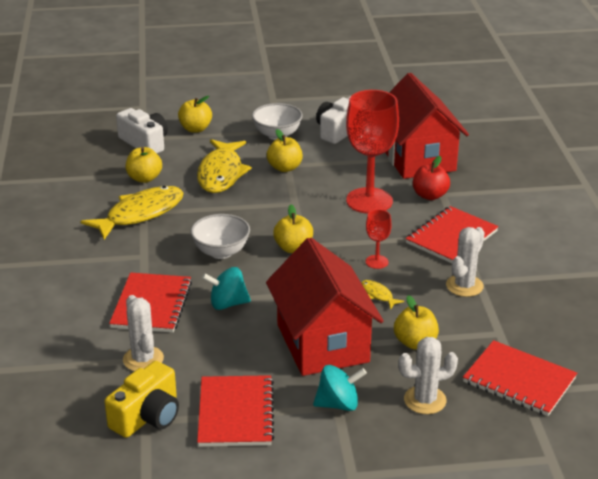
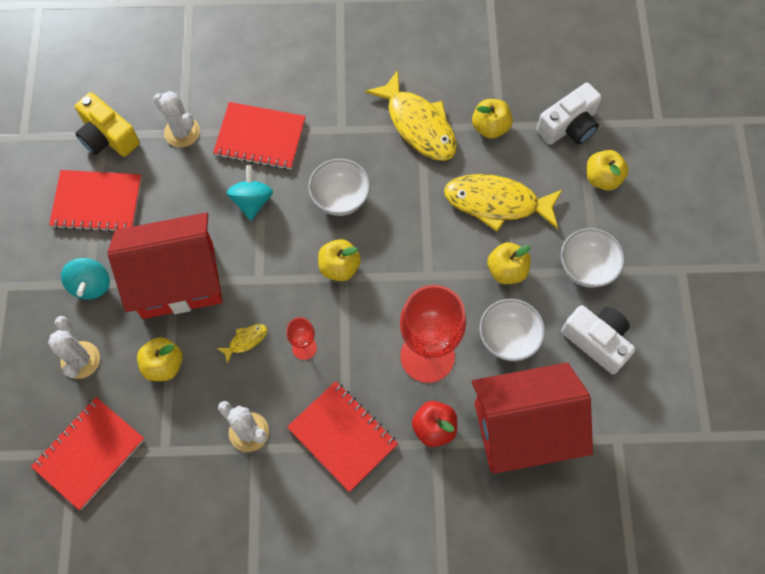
camera: 95 degrees right, 35 degrees up
white cactus [123,295,164,371] -> white cactus turned 60 degrees clockwise [153,91,200,148]
none -> white bowl [479,299,545,361]

